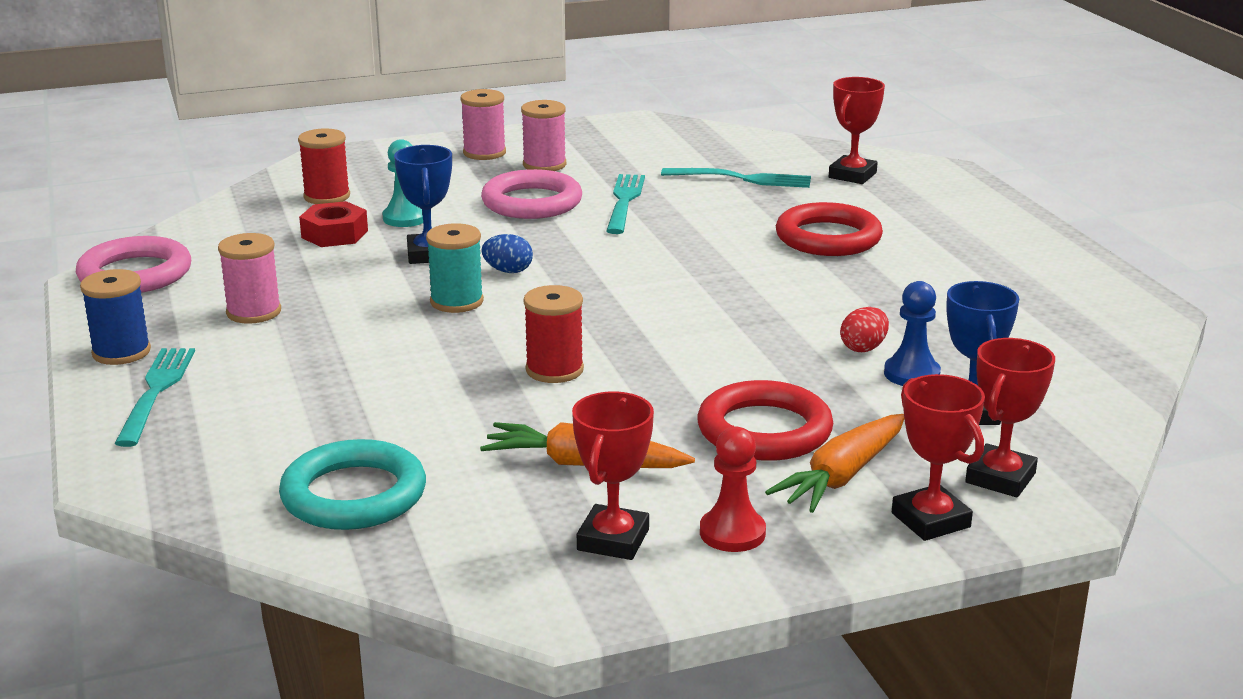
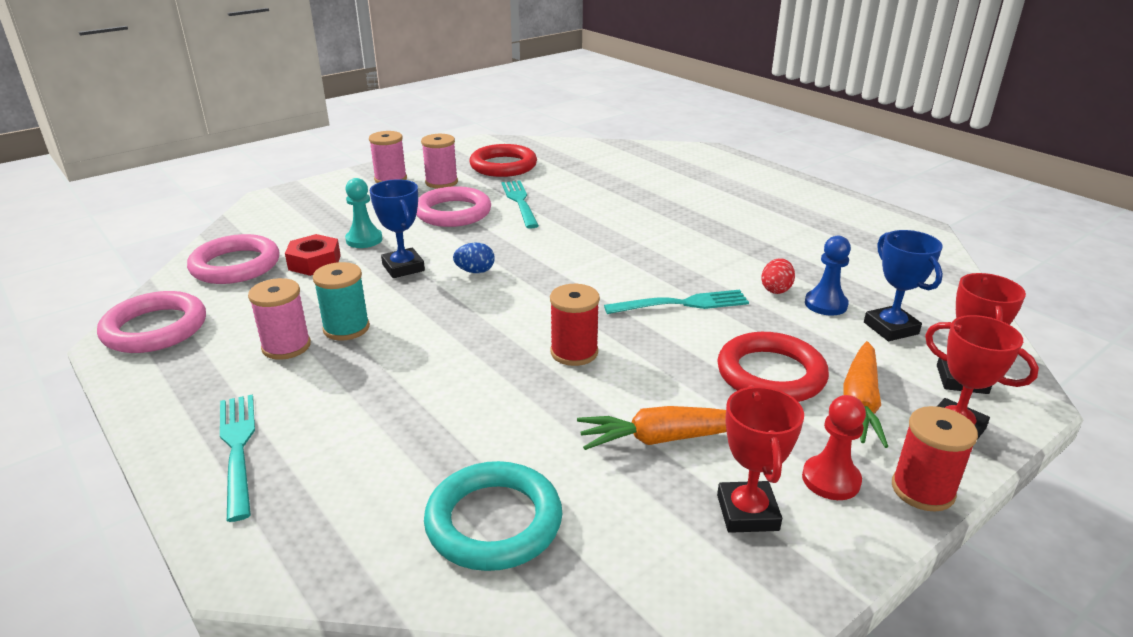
camera: 20 degrees left, 5 degrees up
blue spool [80,269,151,365] -> none
red spool [298,128,350,204] -> red spool moved to [892,406,978,512]
turquoise spool [426,223,484,313] -> turquoise spool moved to [313,262,370,341]
turquoise fork [661,168,811,188] -> turquoise fork moved to [604,290,749,314]
red ring [776,202,883,256] -> red ring moved to [469,144,537,177]
red trophy [829,77,885,184] -> none
none -> pink ring [187,234,280,284]

